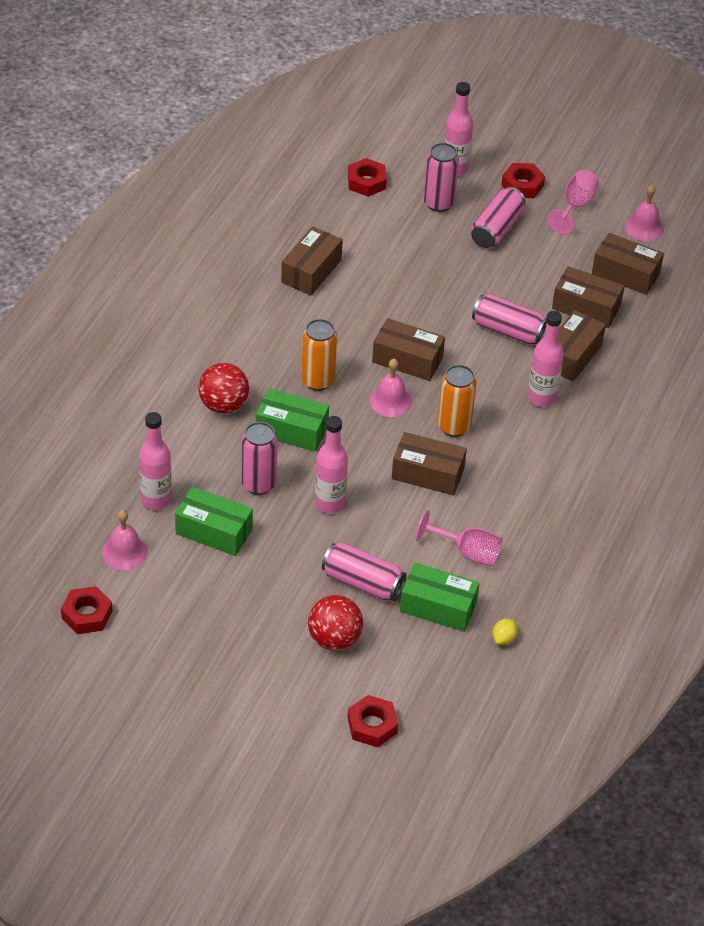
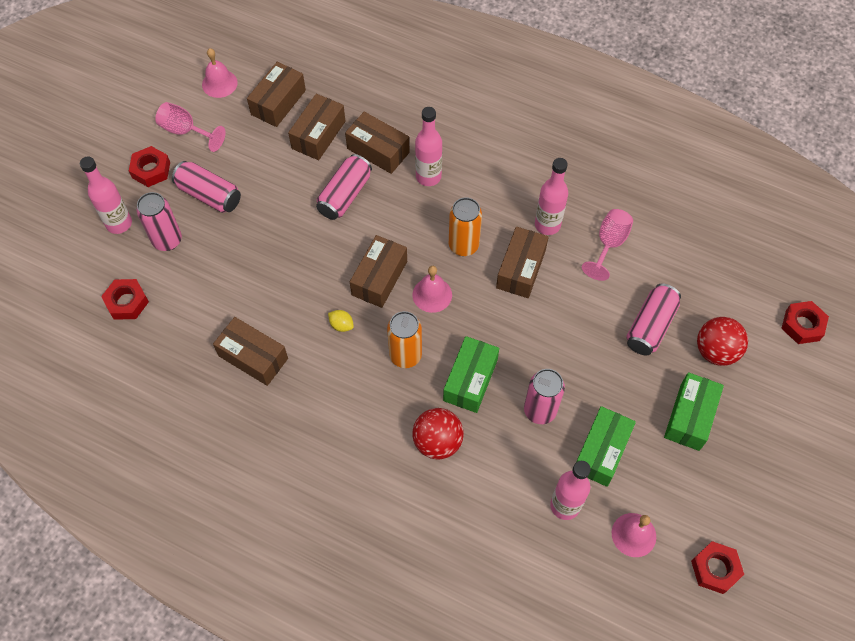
camera: 85 degrees left, 15 degrees up
pink bottle [315,416,348,513] -> pink bottle moved to [535,158,568,235]
green box [400,563,480,632] -> green box moved to [664,372,724,451]
yellow lemon [492,619,518,645] -> yellow lemon moved to [328,310,354,332]

